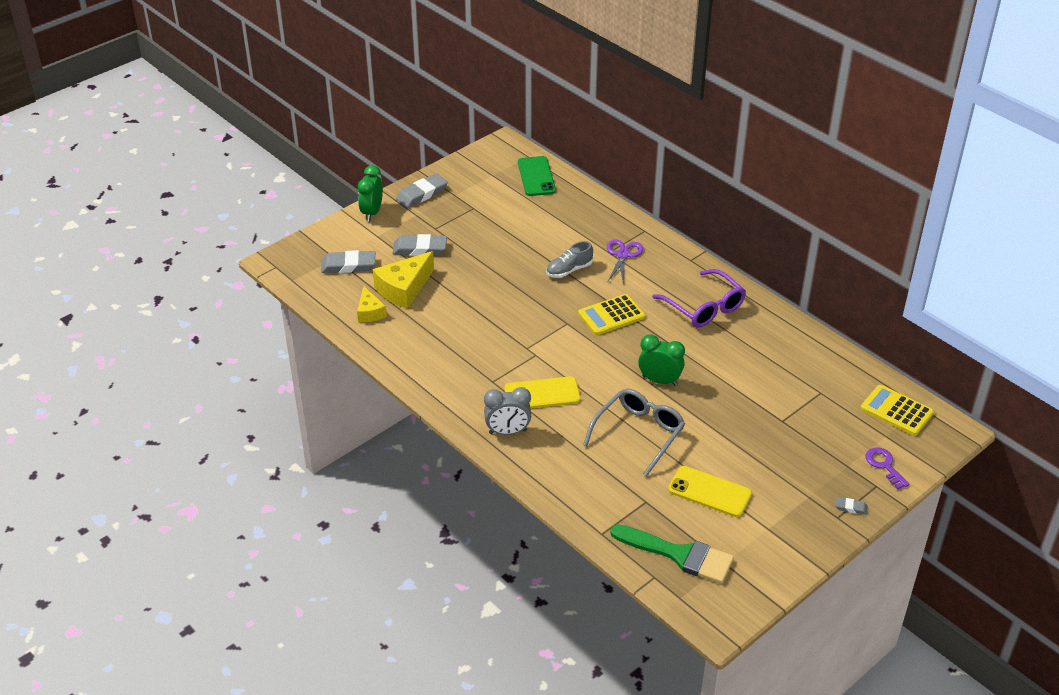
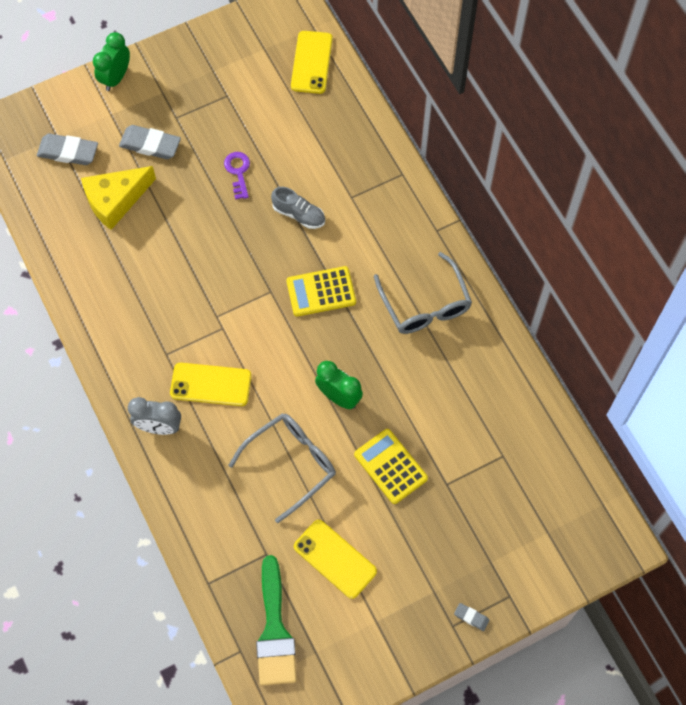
camera: 15 degrees right, 25 degrees up
yellow cheese [357,286,387,322] -> none
grey eraser [396,174,448,208] -> none
green phone [518,156,556,196] -> yellow phone [291,31,333,94]
grey shoe [546,241,593,278] -> grey shoe turned 135 degrees counterclockwise [271,187,325,229]
purple scissors [607,239,643,285] -> none
green brush [610,524,734,584] -> green brush turned 45 degrees clockwise [256,555,297,686]
purple glasses [652,269,746,328] -> grey glasses [374,252,472,334]
yellow calculator [861,385,934,436] -> yellow calculator moved to [354,429,428,504]
purple key [866,448,910,490] -> purple key moved to [224,152,250,199]

